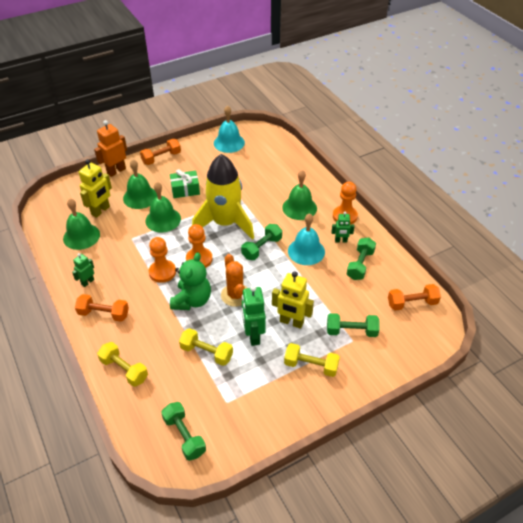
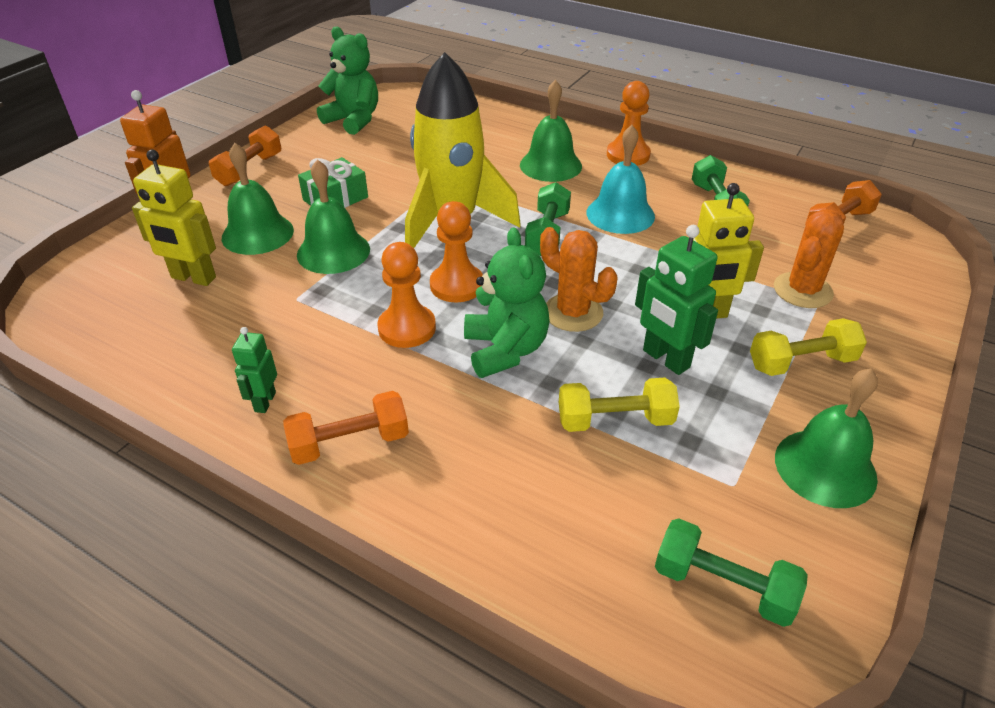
camera: 30 degrees left, 5 degrees down
green bell [63,199,100,250] -> green bell moved to [775,368,878,508]
yellow robot [79,159,112,218] -> yellow robot turned 105 degrees clockwise [132,150,216,286]
yellow dumbbell [97,342,148,387] -> none
turquoise bell [214,105,245,153] -> green teddy bear [317,26,378,135]
green dumbbell [327,313,380,337] -> orange cactus [774,209,844,308]
green robot [332,212,354,243] -> none

